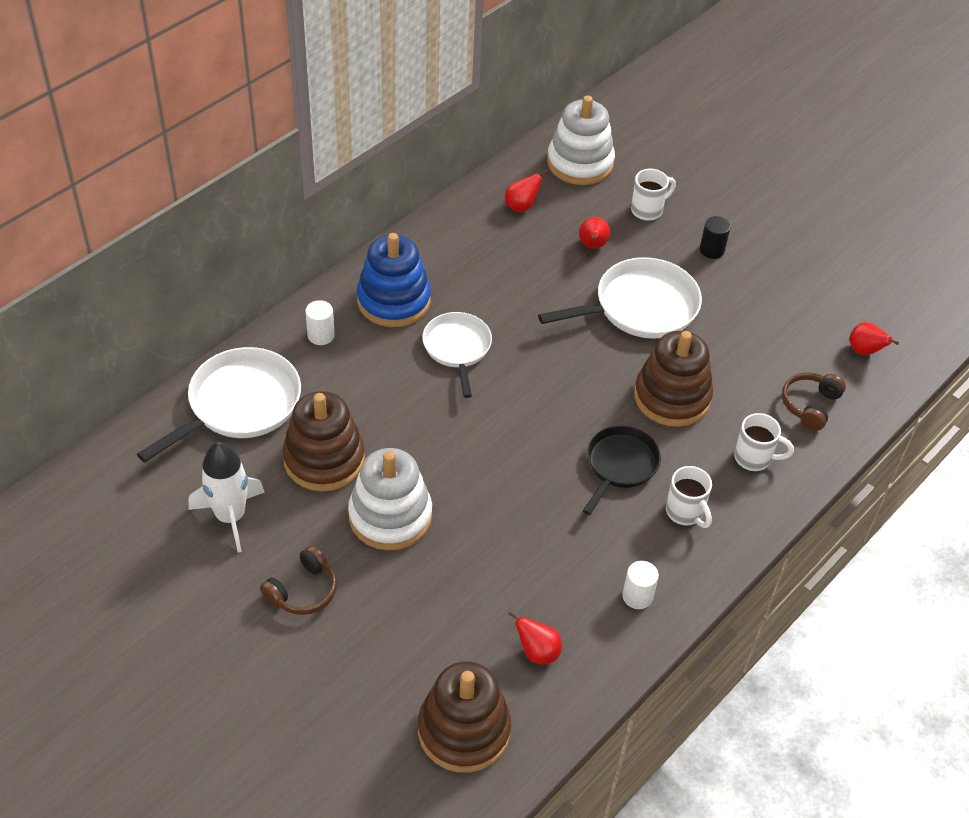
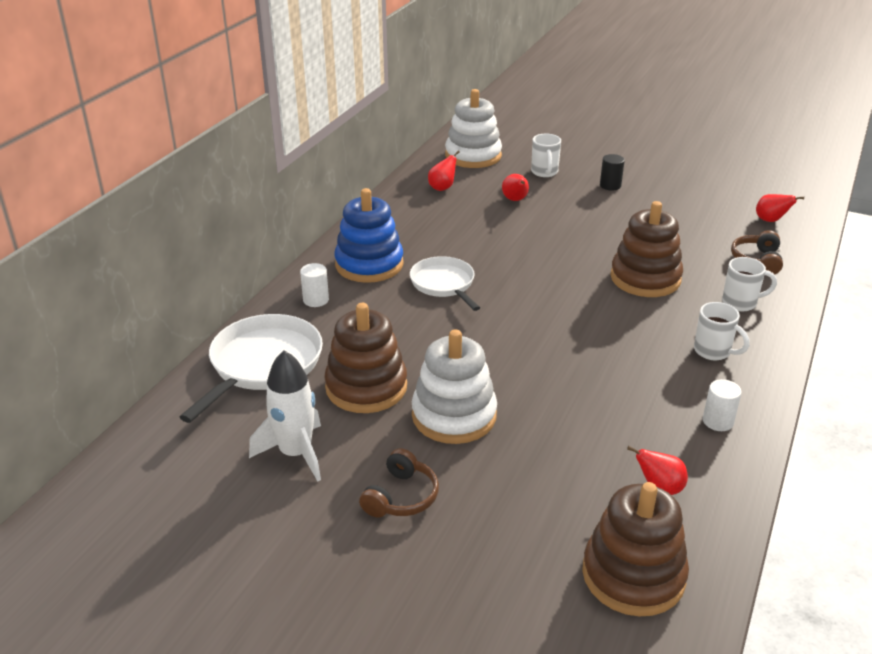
camera: 15 degrees left, 15 degrees down
white pan [538,257,702,339] -> none
black pan [583,426,661,515] -> none
white mug [631,169,676,221] -> white mug turned 135 degrees clockwise [531,134,561,177]

